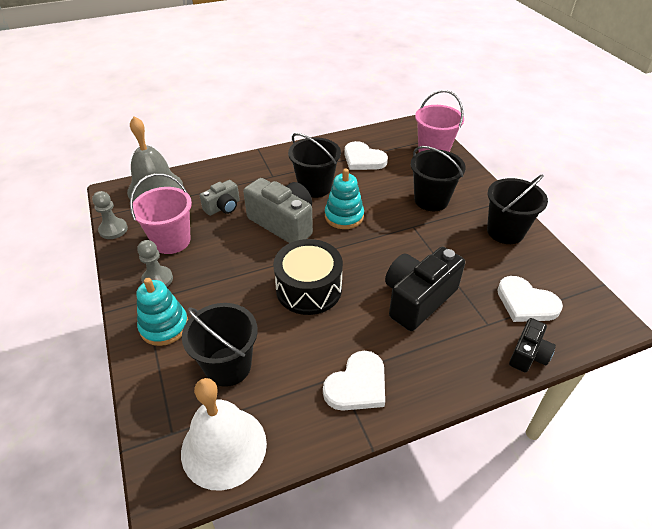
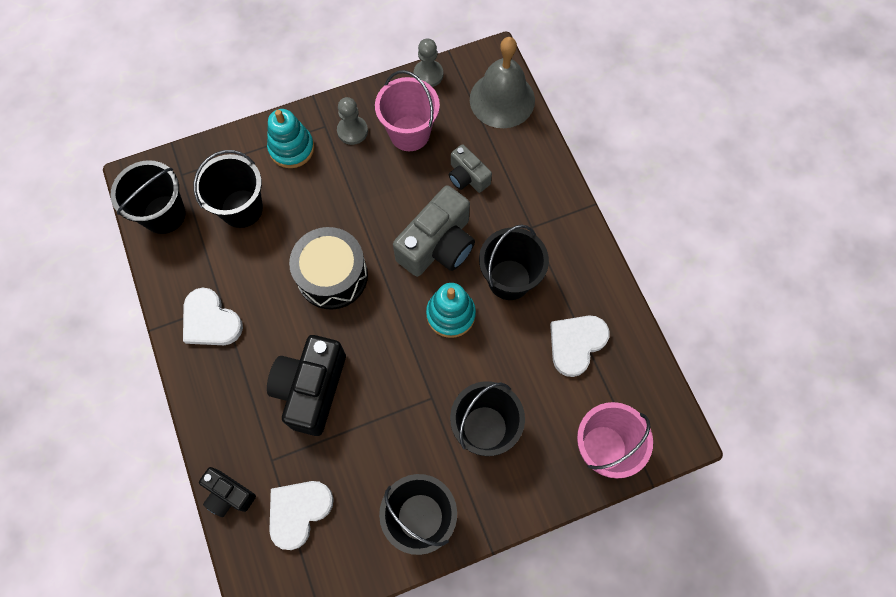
camera: 90 degrees right, 25 degrees up
white bell [181,378,267,491] -> black bucket [111,160,185,234]
black camera [385,247,465,331] -> black camera turned 120 degrees counterclockwise [267,335,346,436]

